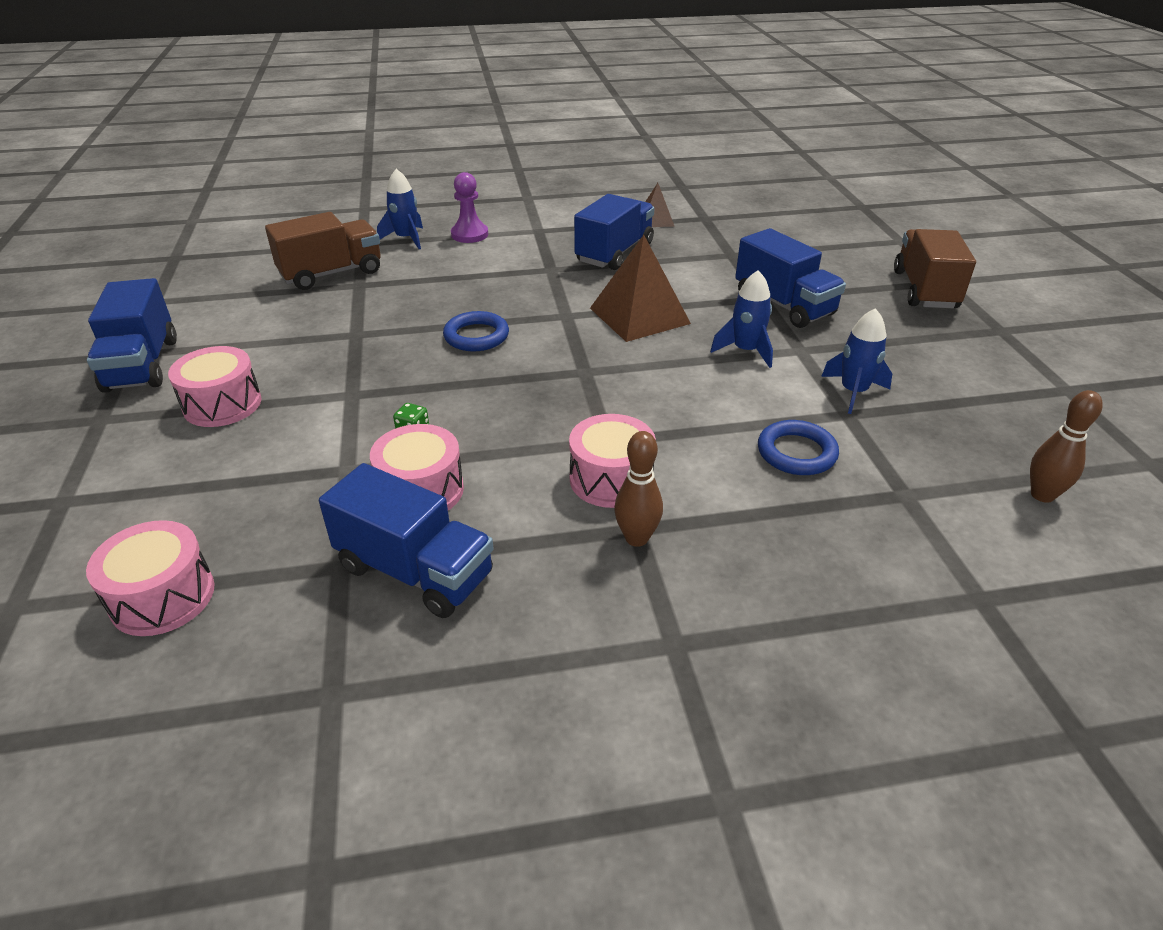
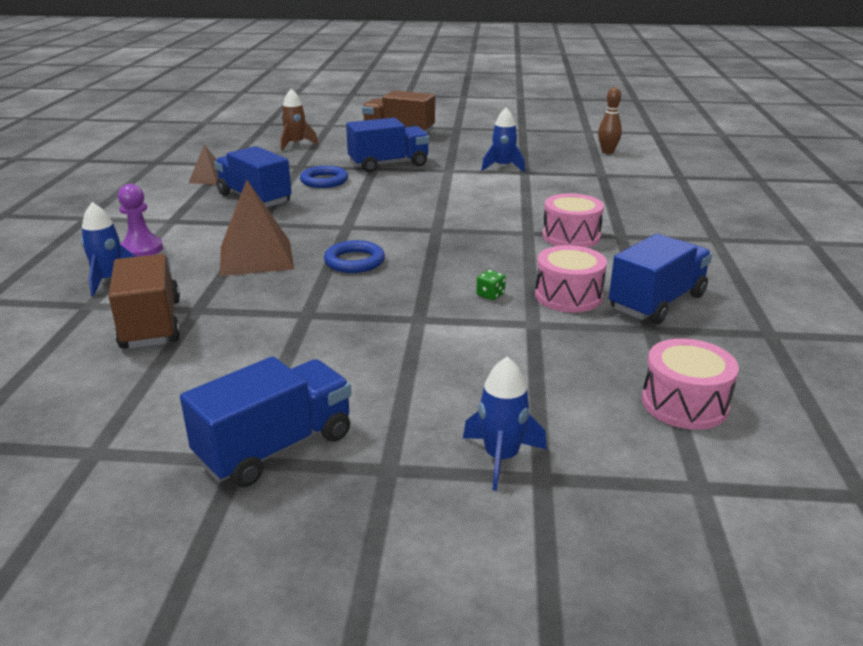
camera: 75 degrees left, 10 degrees down
blue truck [87,278,177,393] -> blue truck turned 45 degrees counterclockwise [180,356,351,488]
pink drum [168,346,261,427] -> none
brown pyramid [590,235,691,342] -> brown pyramid moved to [220,180,294,276]
brown bowling pin [614,431,663,547] -> none
blue rocket [710,270,773,368] -> blue rocket moved to [463,357,547,491]
blue ring [758,420,839,475] -> blue ring moved to [300,166,348,188]
none -> brown rocket [281,89,319,151]

